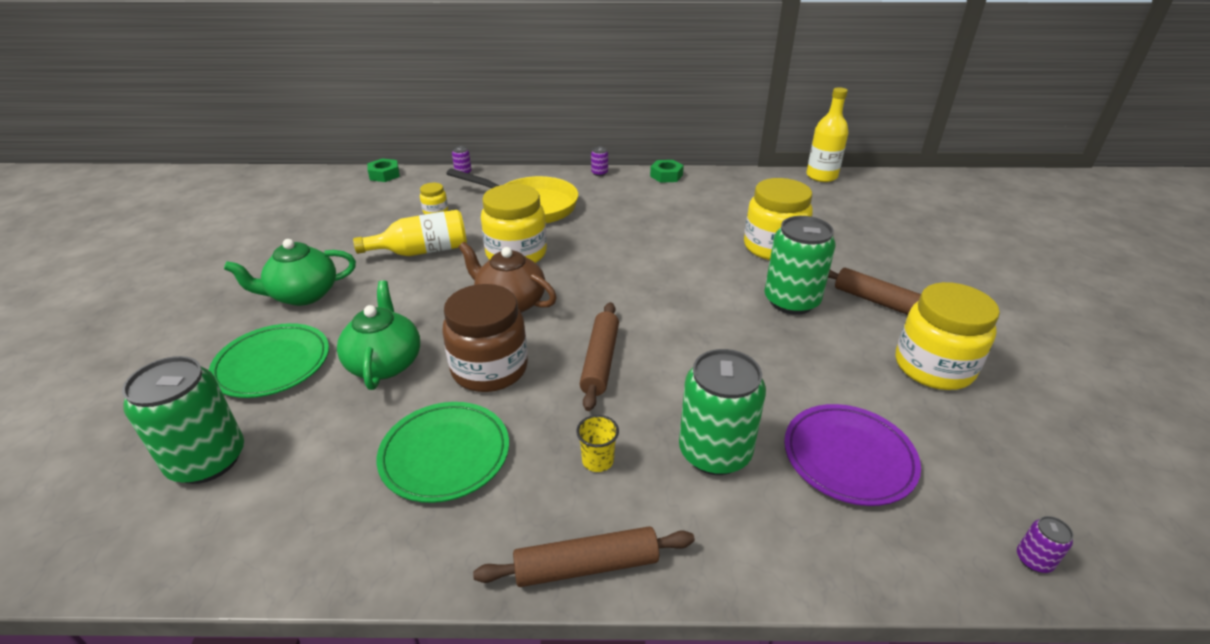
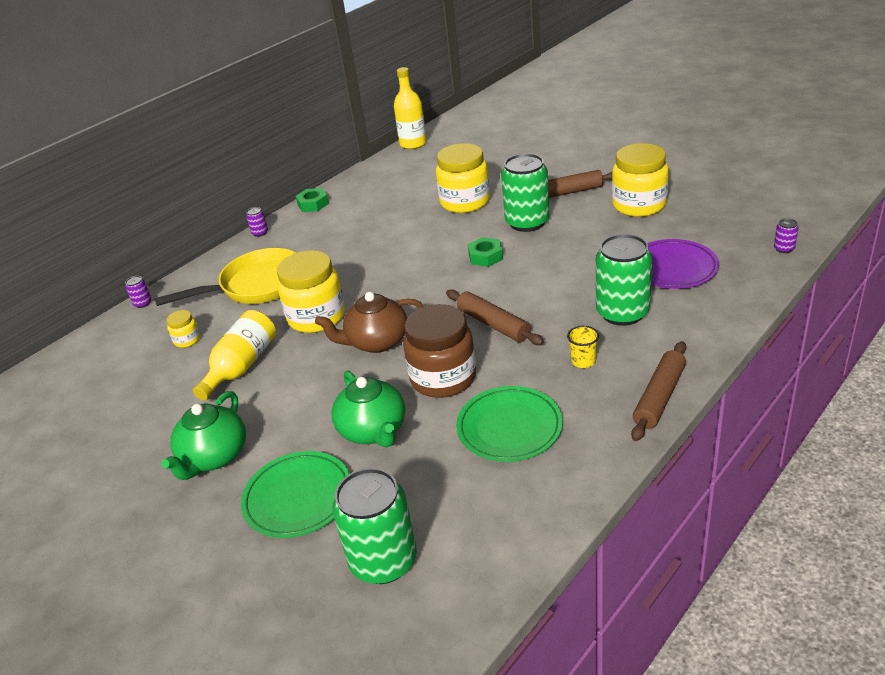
camera: 45 degrees left, 0 degrees up
green teapot [337,280,420,390] -> green teapot turned 150 degrees counterclockwise [332,371,405,447]
green nut [367,158,400,182] -> green nut moved to [468,237,503,267]

